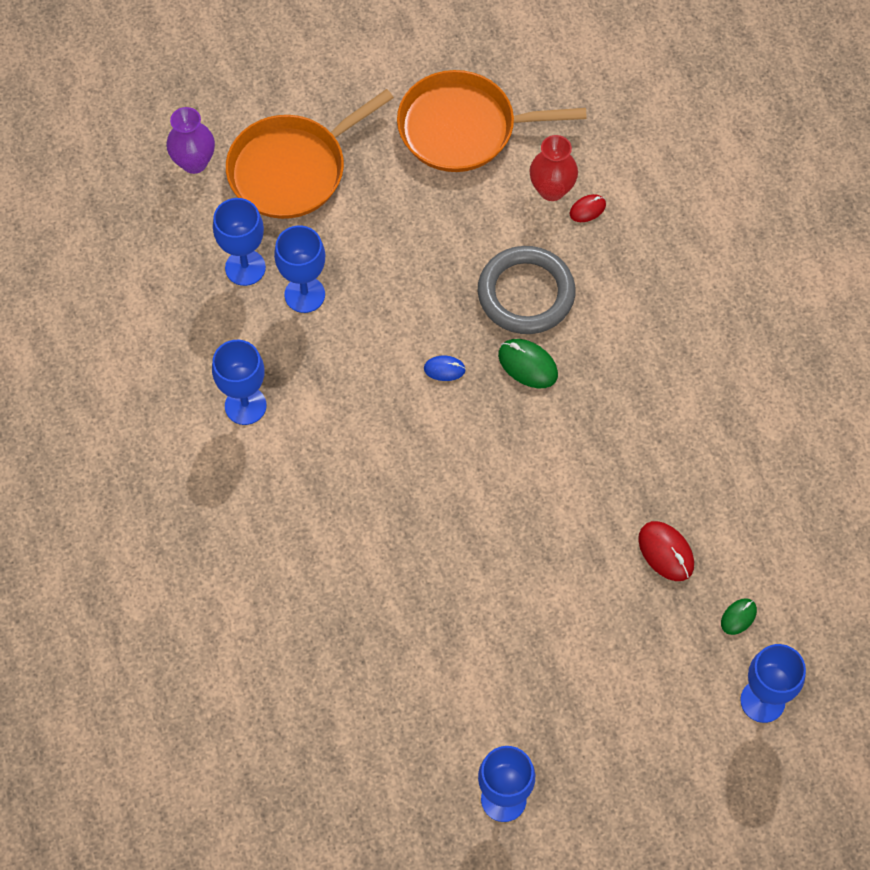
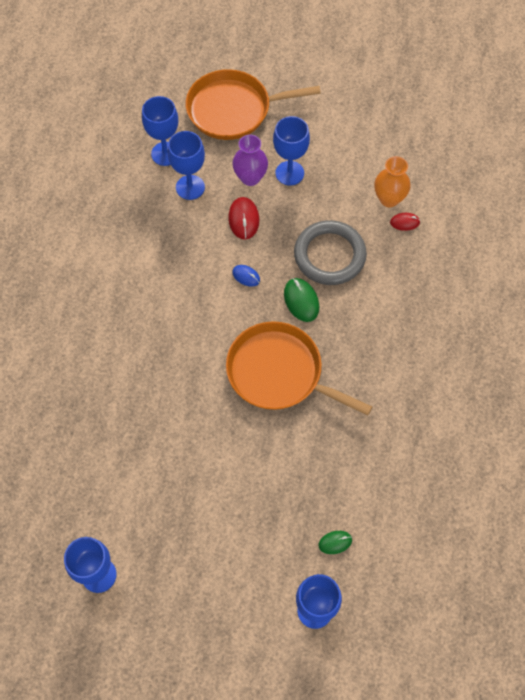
camera: 30 degrees right, 0 degrees up
purple vase [166,107,215,174] -> purple vase moved to [232,134,268,186]
blue goblet [212,340,267,425] -> blue goblet moved to [273,116,310,186]
orange pan [397,70,587,172] -> orange pan moved to [226,321,372,416]
red vase [529,135,578,201] -> orange vase [374,156,411,207]
red mouse [638,521,694,581] -> red mouse moved to [228,197,259,240]

